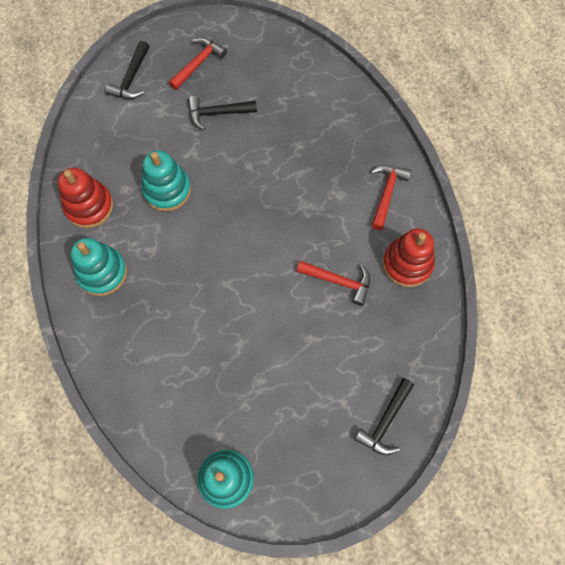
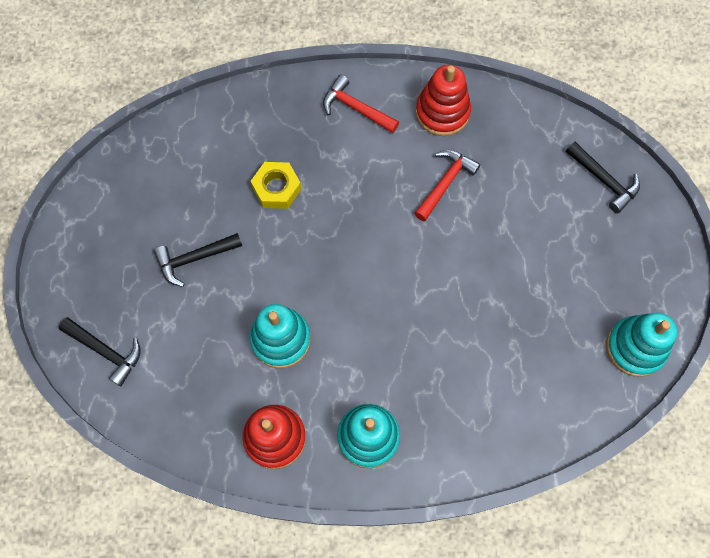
camera: 75 degrees left, 0 degrees up
red hammer [169,37,227,90] -> none
black hammer [188,96,257,130] -> black hammer turned 60 degrees clockwise [154,233,242,287]
none -> yellow nut [251,162,301,209]

